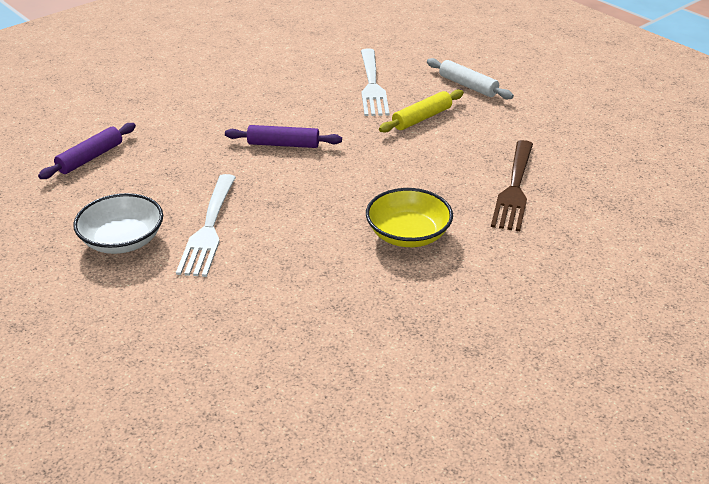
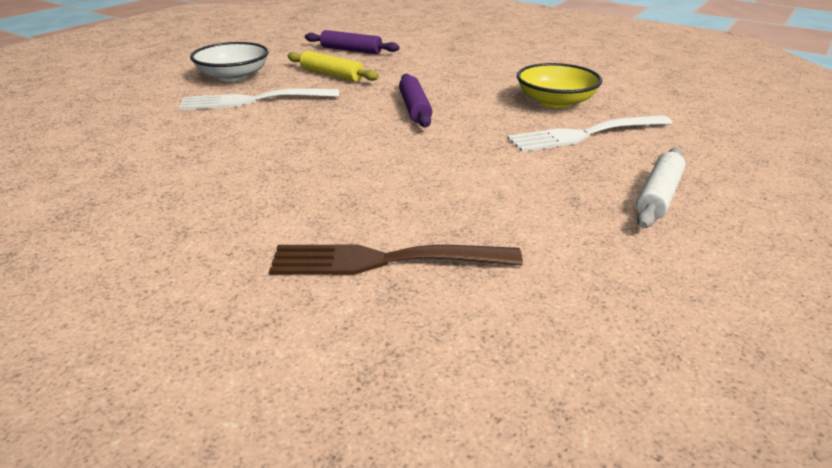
camera: 75 degrees right, 5 degrees down
yellow bowl [366,188,453,247] -> yellow bowl moved to [517,63,602,108]
yellow rolling pin [379,89,464,133] -> yellow rolling pin moved to [288,51,379,82]

